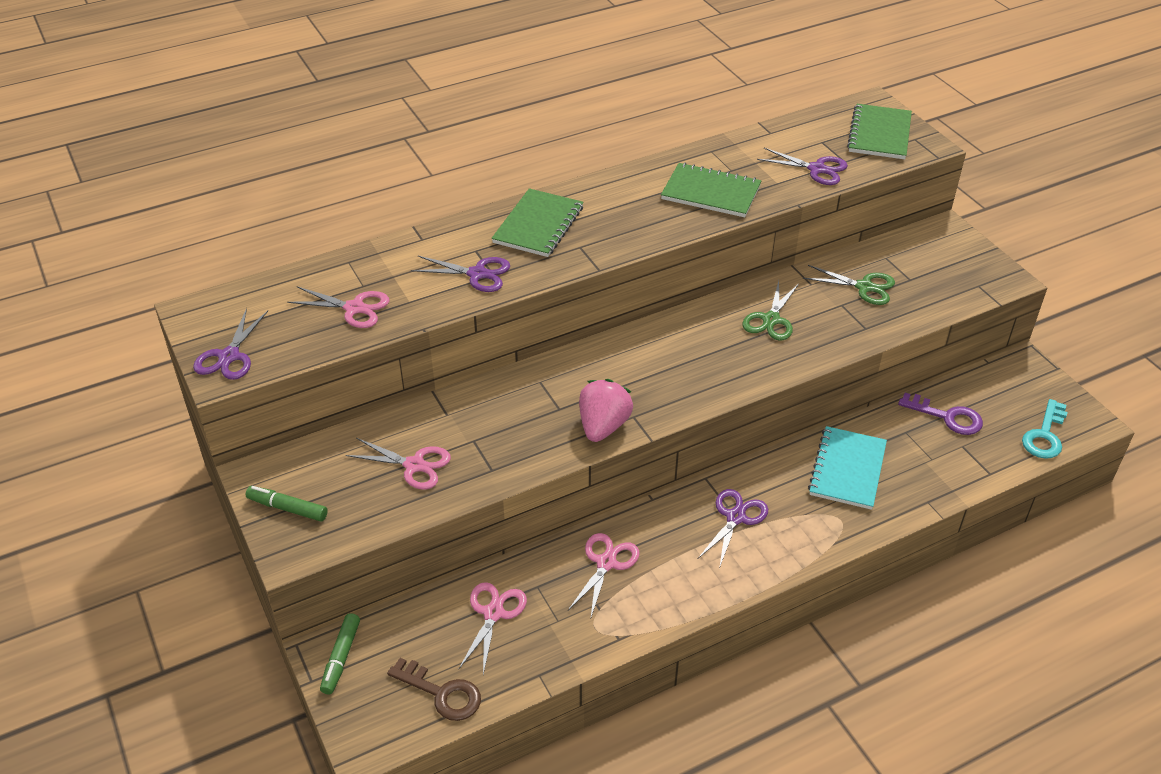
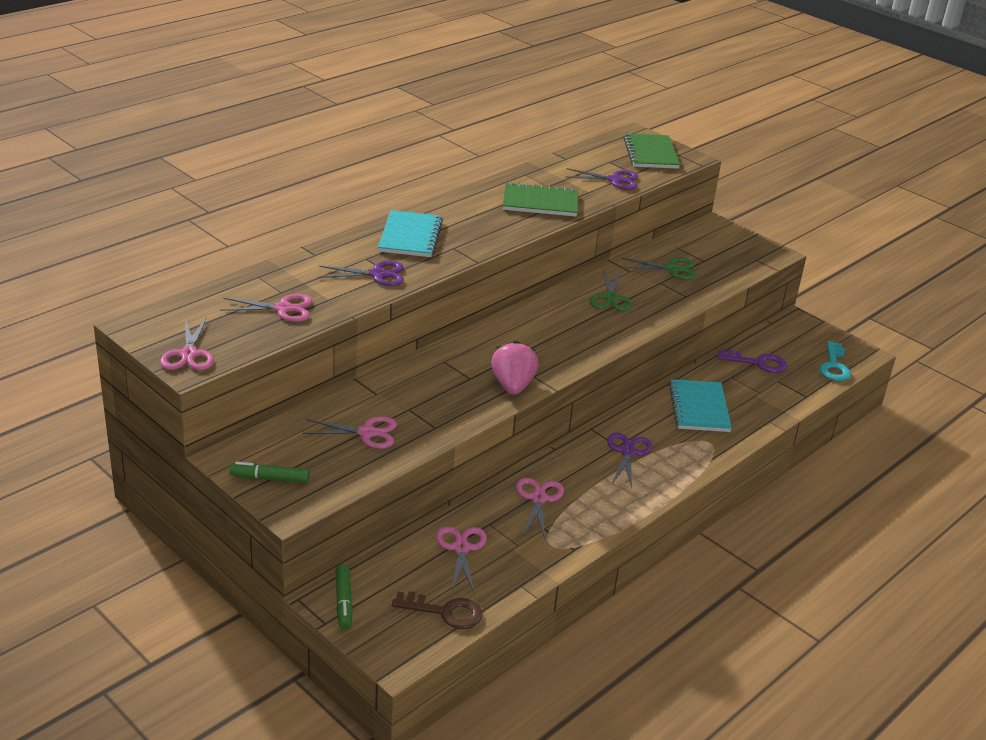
camera: 20 degrees left, 10 degrees down
purple scissors [193,308,268,380] -> pink scissors [160,317,214,370]
green notebook [492,188,583,257] -> turquoise notebook [378,210,443,257]

